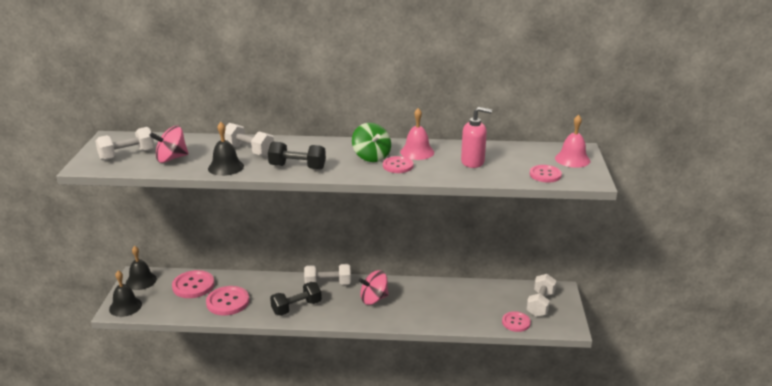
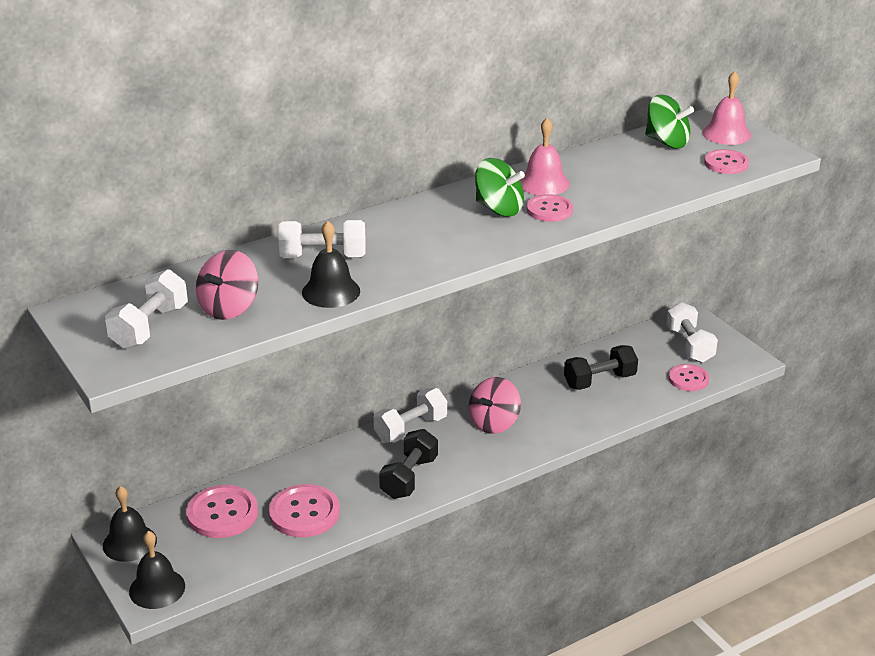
camera: 35 degrees left, 5 degrees up
black dumbbell [268,142,326,170] -> black dumbbell moved to [564,345,638,390]
pink soap dispenser [461,107,492,168] -> none
none -> green spinning top [645,95,694,149]

